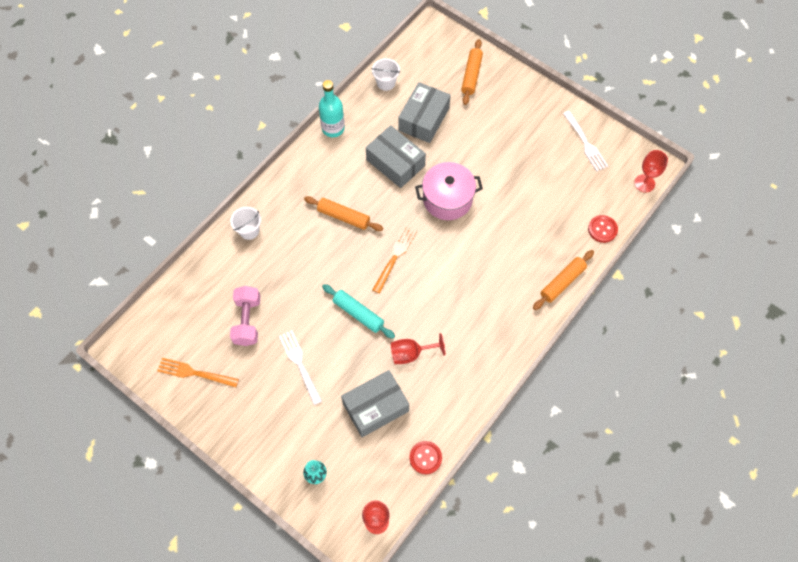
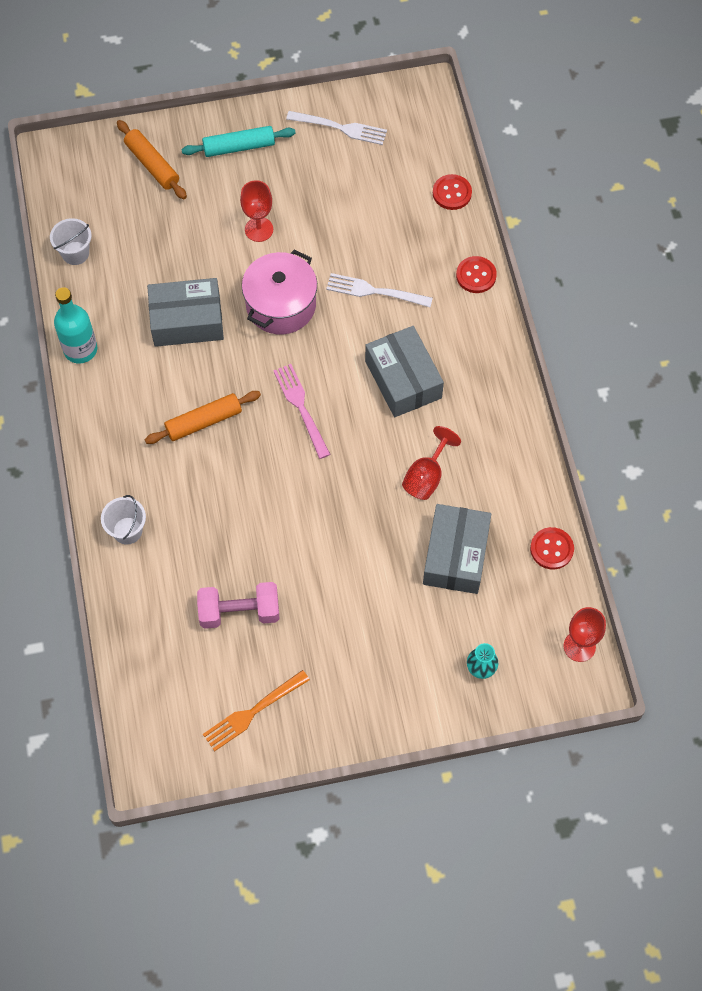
camera: 50 degrees left, 0 degrees up
pink dumbbell [230,286,260,346] -> pink dumbbell turned 45 degrees counterclockwise [197,582,279,629]
white fork [279,330,322,405] -> white fork moved to [326,273,433,307]
turquoise rolling pin [322,284,395,339] -> turquoise rolling pin moved to [181,126,295,157]
orange fork [372,226,417,293] -> pink fork [273,364,330,459]
grey box [398,82,451,143] -> grey box moved to [365,326,444,417]
orange rolling pin [533,250,594,310] -> red button [456,256,497,293]
red goblet [634,150,668,193] -> red goblet moved to [240,180,273,242]

